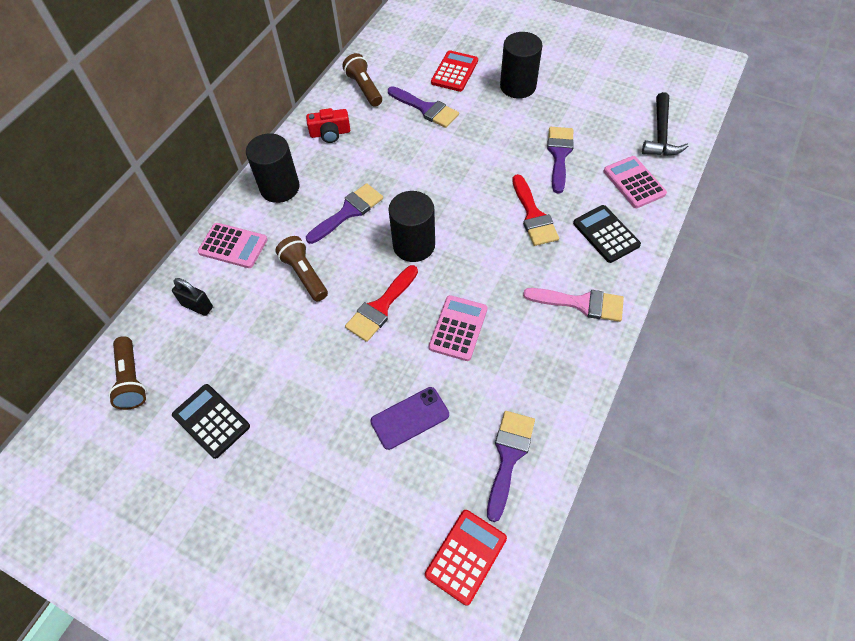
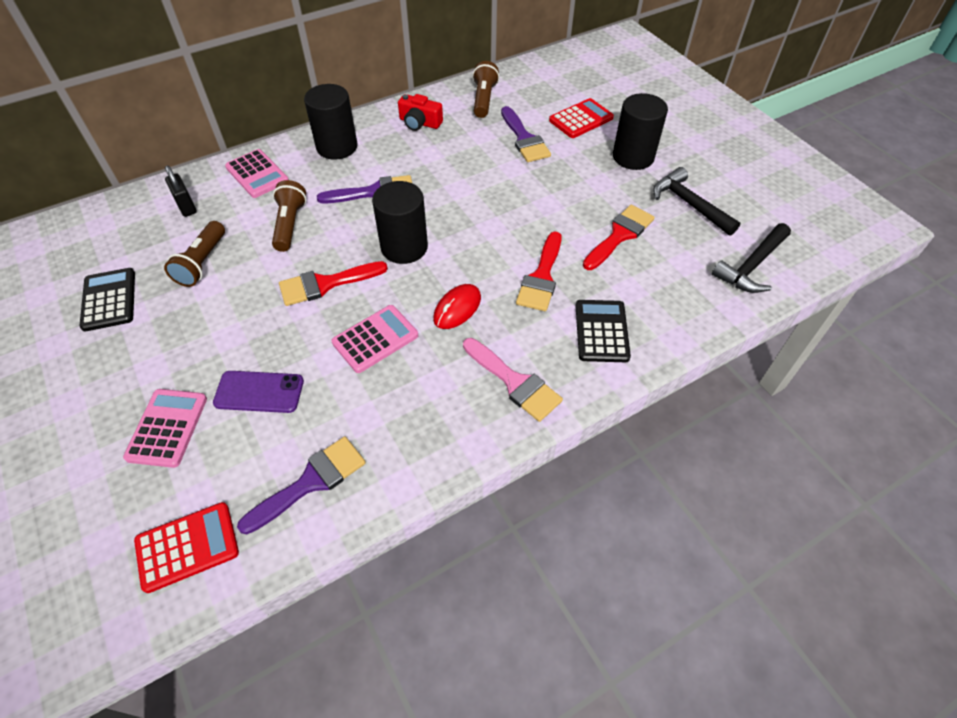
camera: 30 degrees right, 5 degrees down
brown flashlight [108,336,147,410] -> brown flashlight moved to [164,221,225,287]
purple brush [547,127,574,194] -> red brush [583,205,655,270]
pink calculator [604,156,667,208] -> pink calculator moved to [123,389,207,468]
none -> red mouse [433,284,481,329]
none -> black hammer [653,167,740,236]

